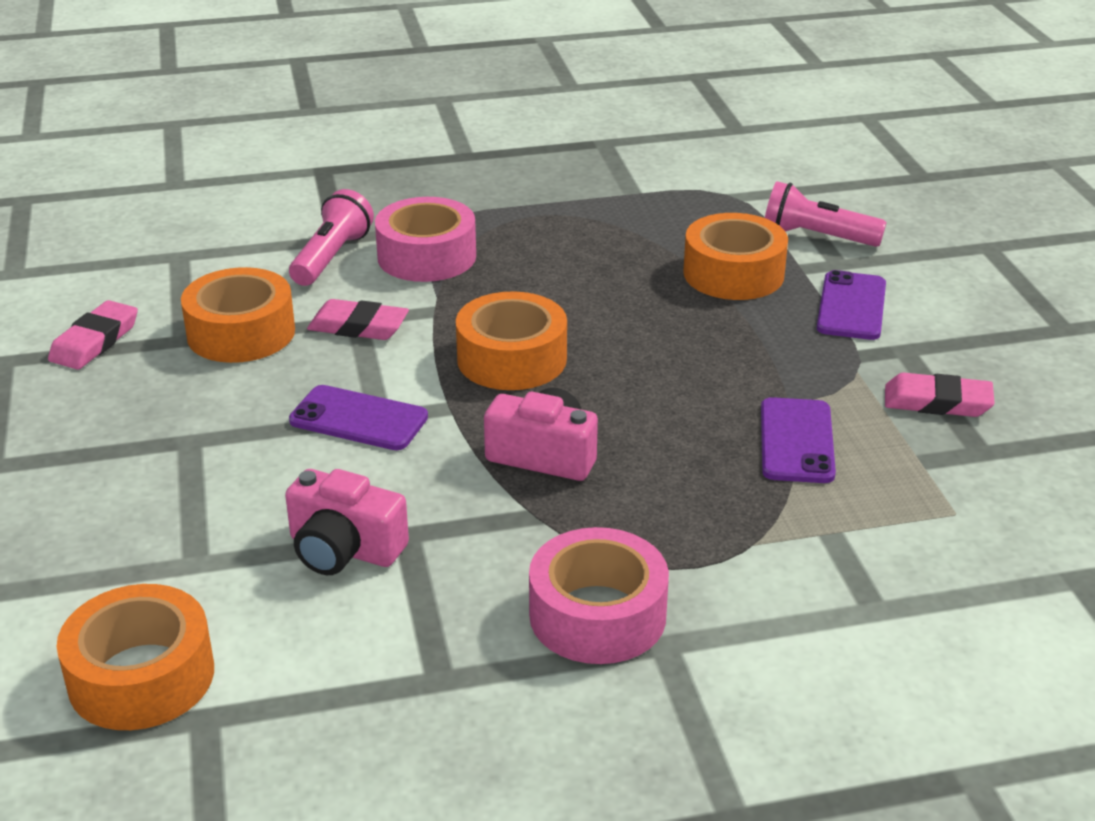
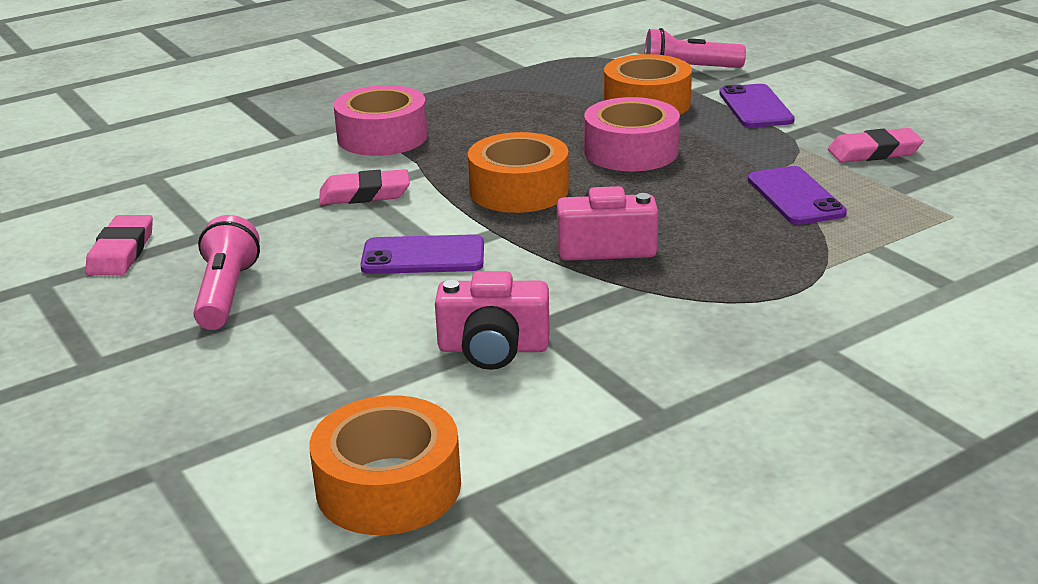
camera: 20 degrees left, 5 degrees down
orange tape [181,267,295,363] -> none
pink flashlight [289,189,374,286] -> pink flashlight moved to [193,215,260,330]
pink tape [529,527,669,664] -> pink tape moved to [584,97,680,171]

